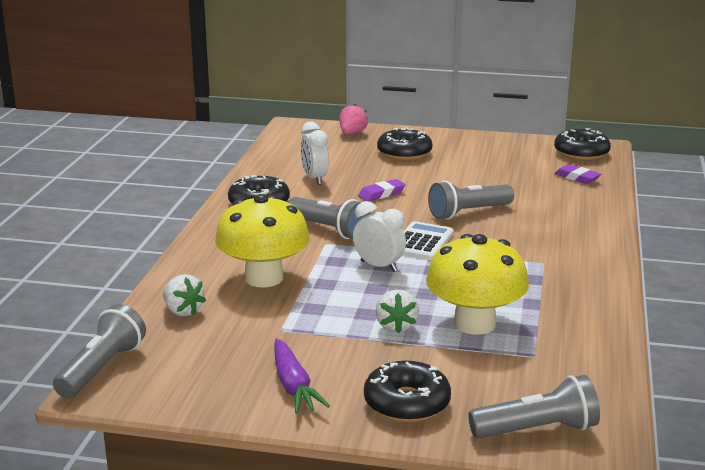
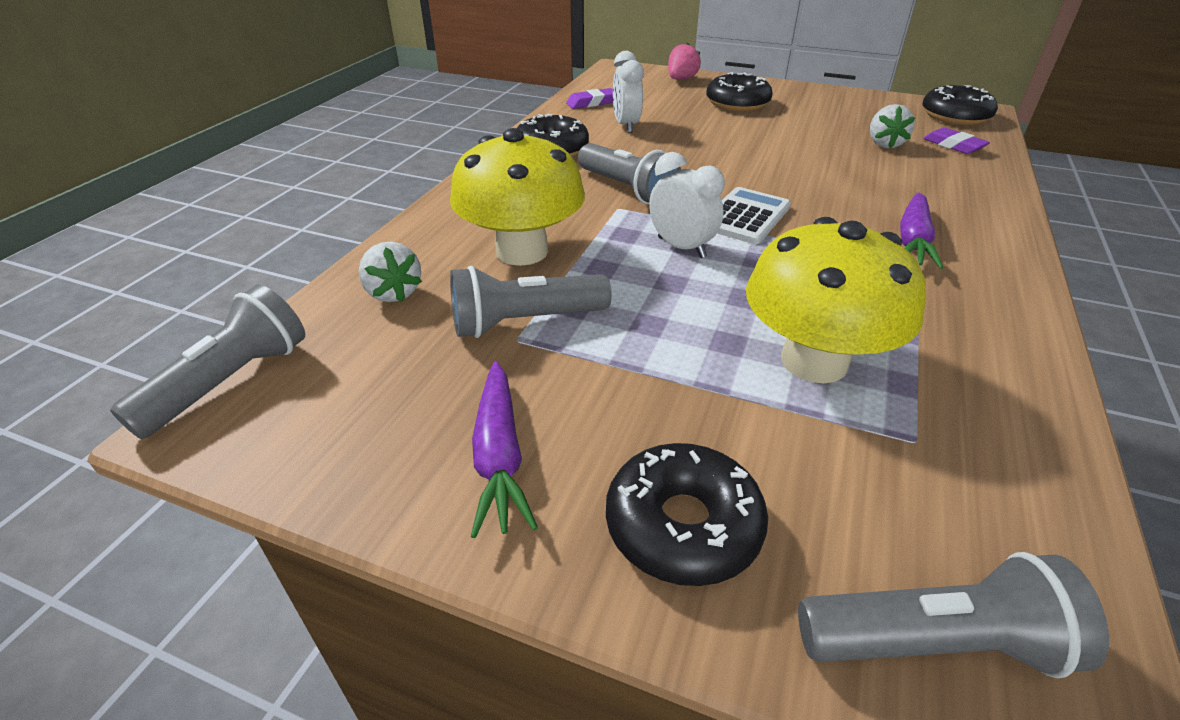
camera: 10 degrees right, 15 degrees up
purple eraser [358,179,405,201] -> purple eraser moved to [566,88,613,109]
white strawberry [376,289,419,333] -> white strawberry moved to [870,104,915,148]
grey flashlight [428,181,514,220] -> grey flashlight moved to [450,266,612,338]
none -> purple carrot [900,193,943,269]

